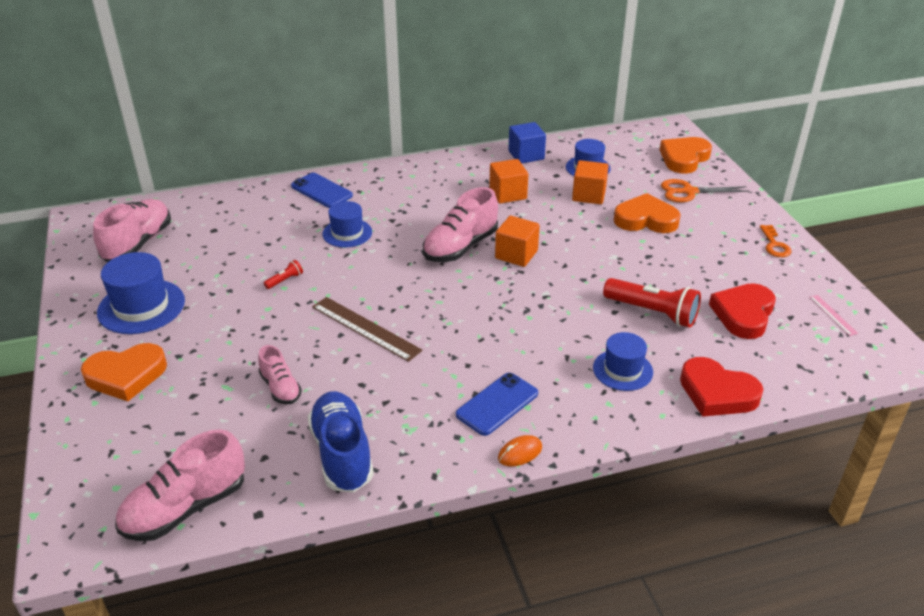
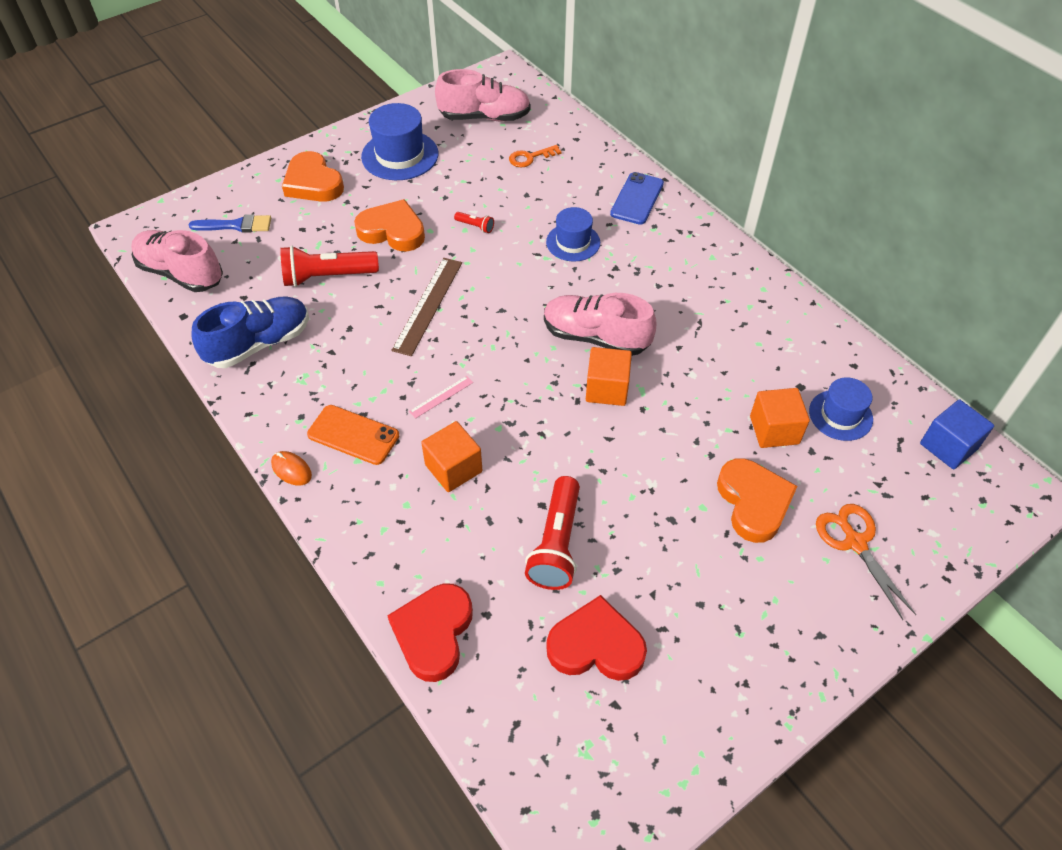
camera: 70 degrees right, 15 degrees up
pink shoe [258,345,302,404] -> red flashlight [280,246,379,287]
blue phone [456,373,538,436] -> orange phone [307,405,399,465]
orange cube [489,159,528,204] -> orange cube moved to [421,421,482,492]
blue cube [508,122,546,163] -> blue cube moved to [920,400,994,469]
blue hat [593,332,653,391] -> none
orange heart [660,137,712,174] -> orange heart moved to [354,199,425,252]
orange key [760,225,792,257] -> orange key moved to [509,145,562,167]
pink ruler [810,295,858,336] -> pink ruler moved to [409,376,473,419]
none -> blue brush [189,214,271,233]

